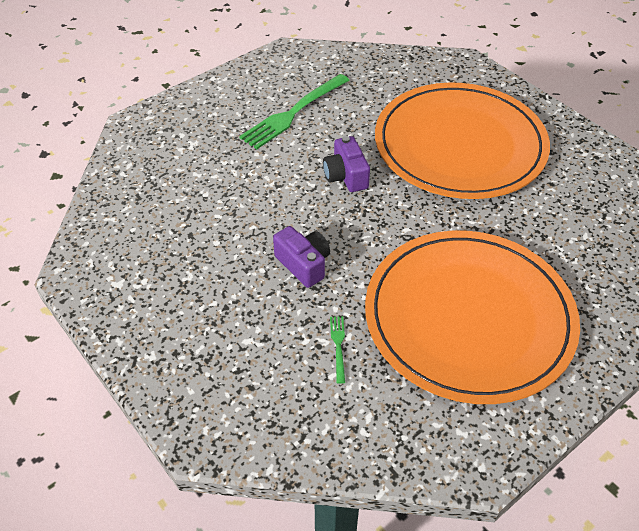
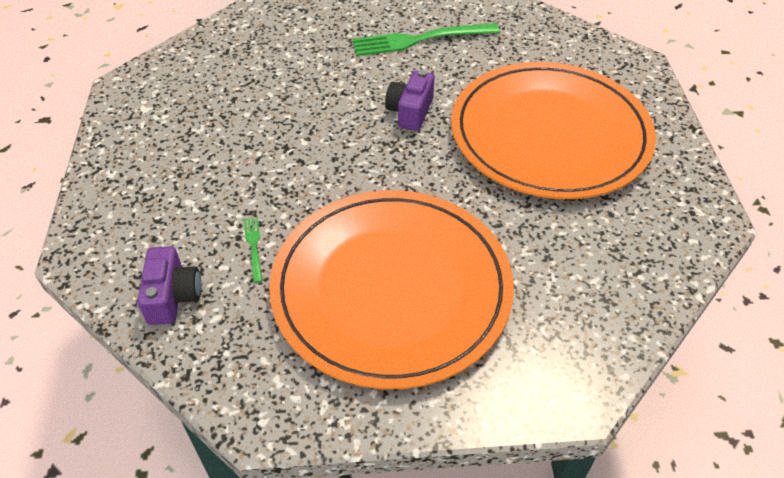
camera: 35 degrees right, 0 degrees up
purple camera [273,226,330,288] -> purple camera moved to [137,246,201,325]
green fork [330,316,345,384] -> green fork turned 45 degrees counterclockwise [243,217,263,283]

